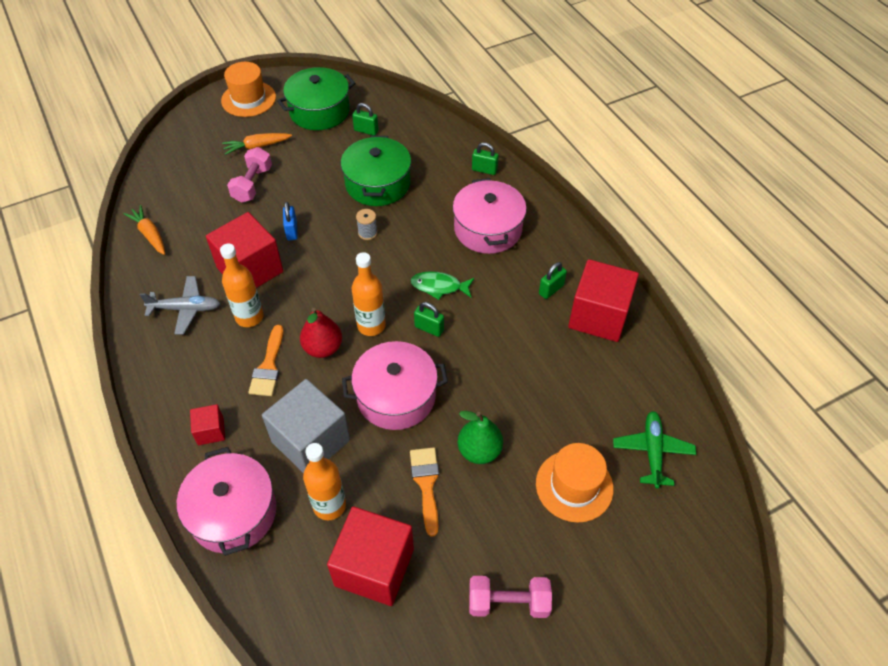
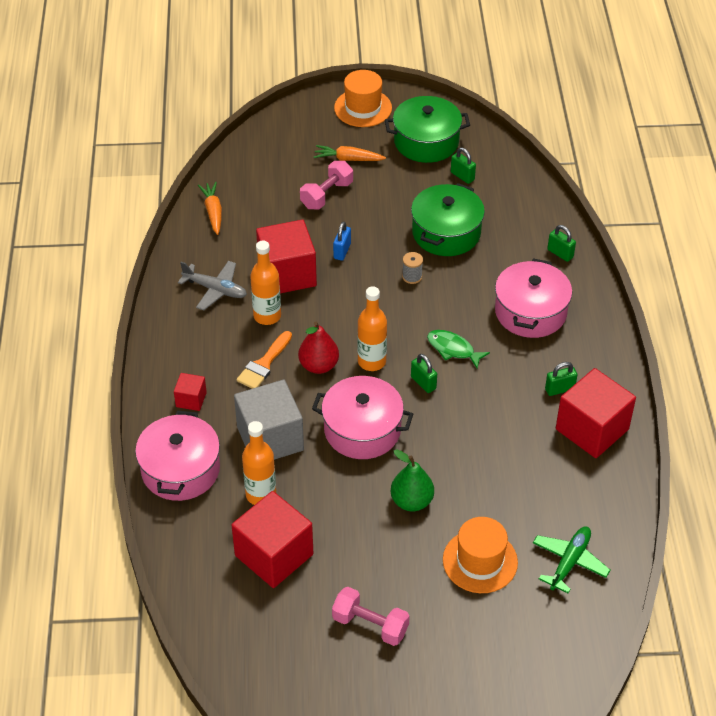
camera: 25 degrees right, 5 degrees down
orange brush [410,447,439,537] -> none

